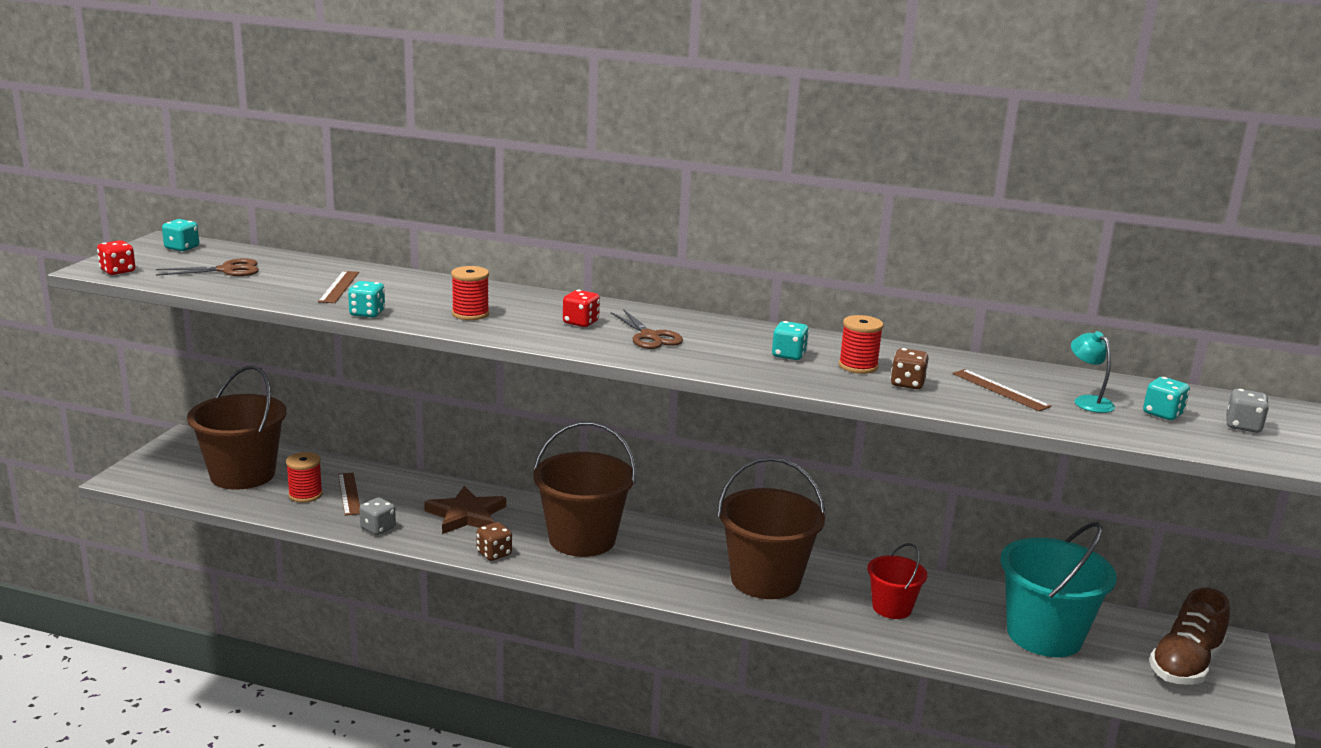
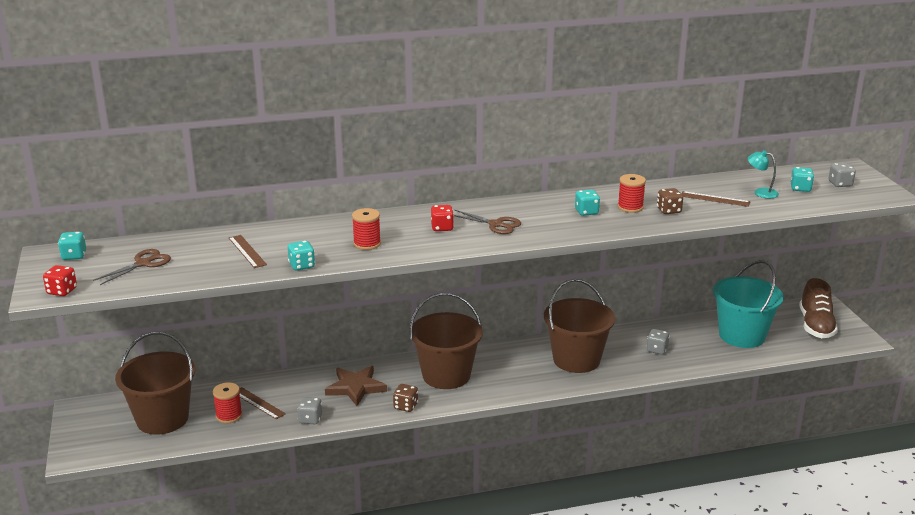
camera: 30 degrees left, 5 degrees up
red bucket [867,543,927,619] -> grey dice [646,329,670,355]

